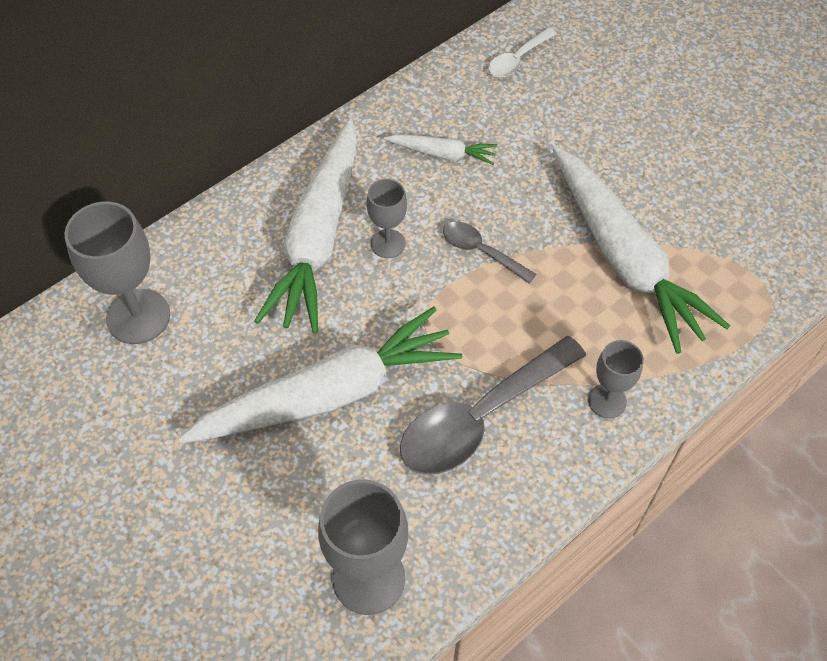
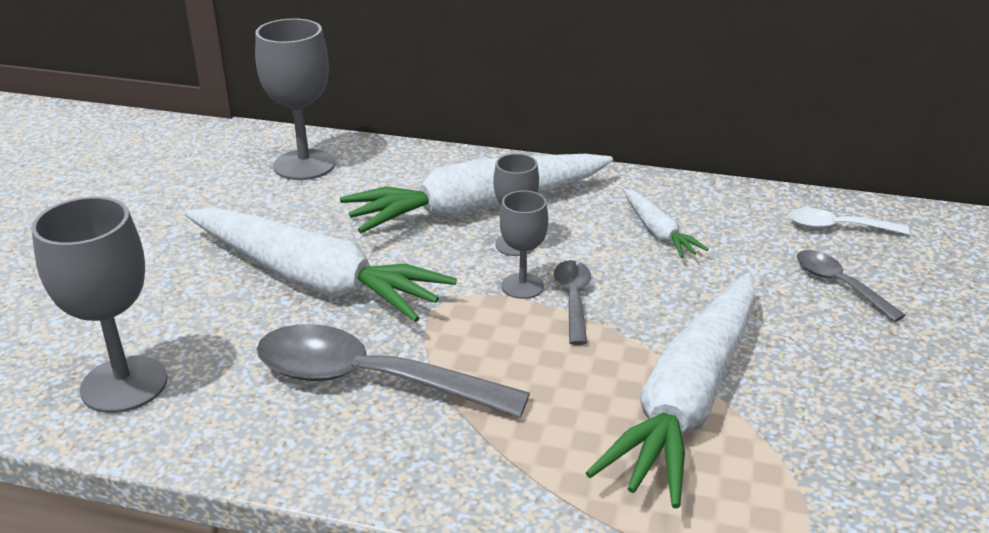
camera: 55 degrees right, 25 degrees down
grey goblet [588,340,643,418] -> grey goblet moved to [500,191,548,299]
none -> grey spoon [797,250,906,322]

